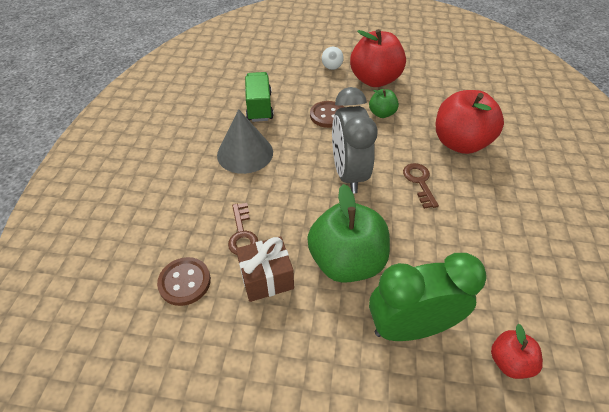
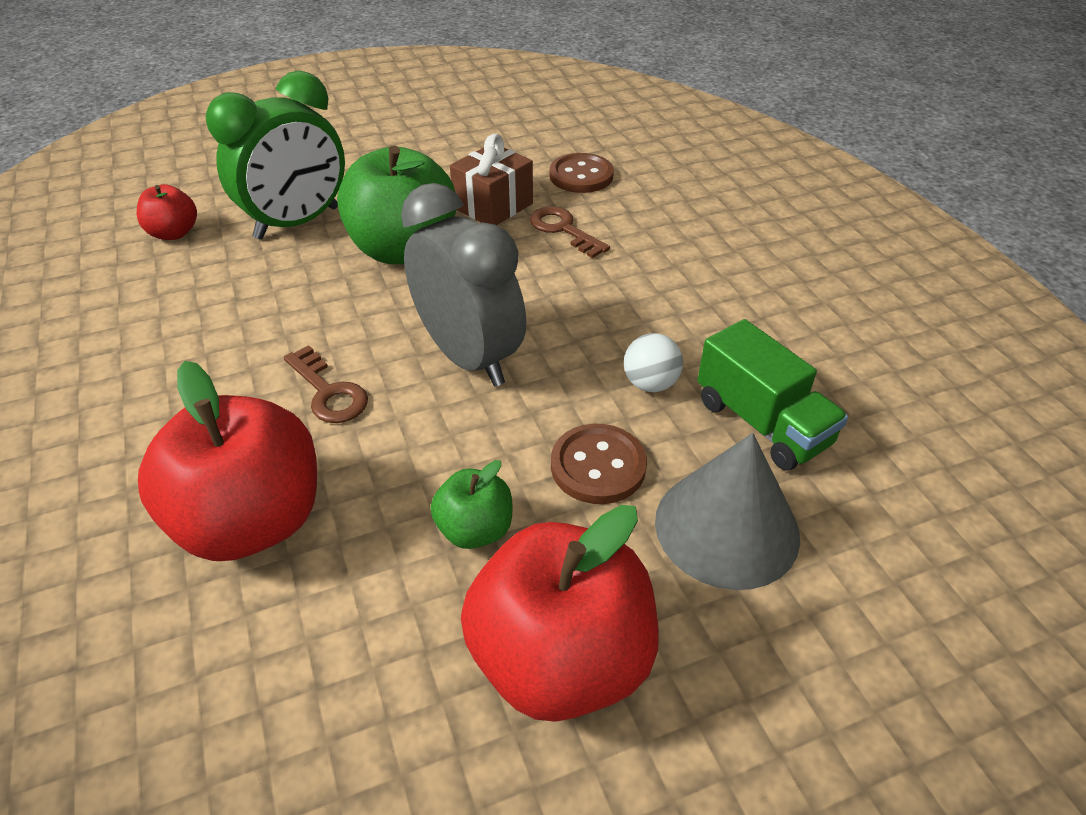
camera: 150 degrees right, 5 degrees down
grey cone [217,109,273,174] -> grey cone moved to [655,433,800,590]
white ball [322,47,344,70] -> white ball moved to [624,333,683,392]

